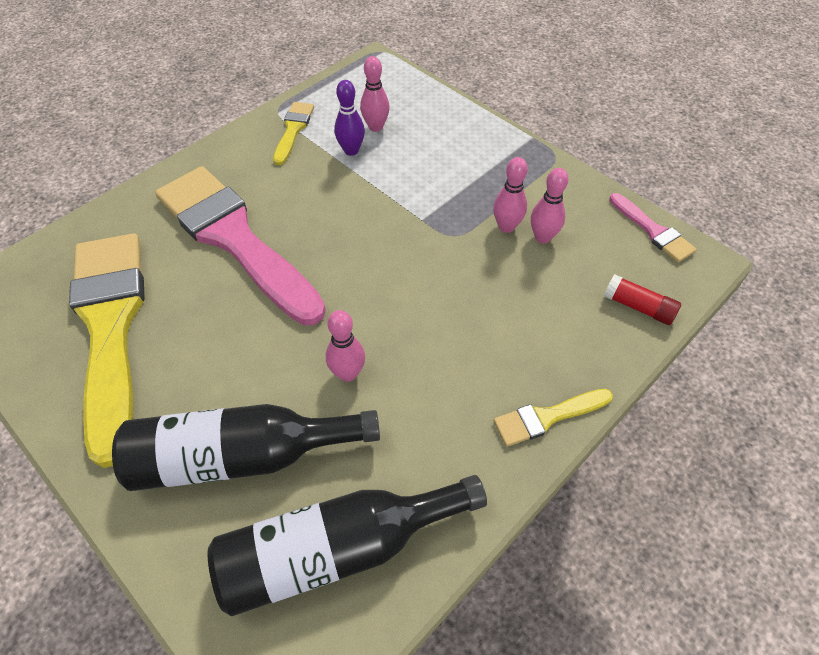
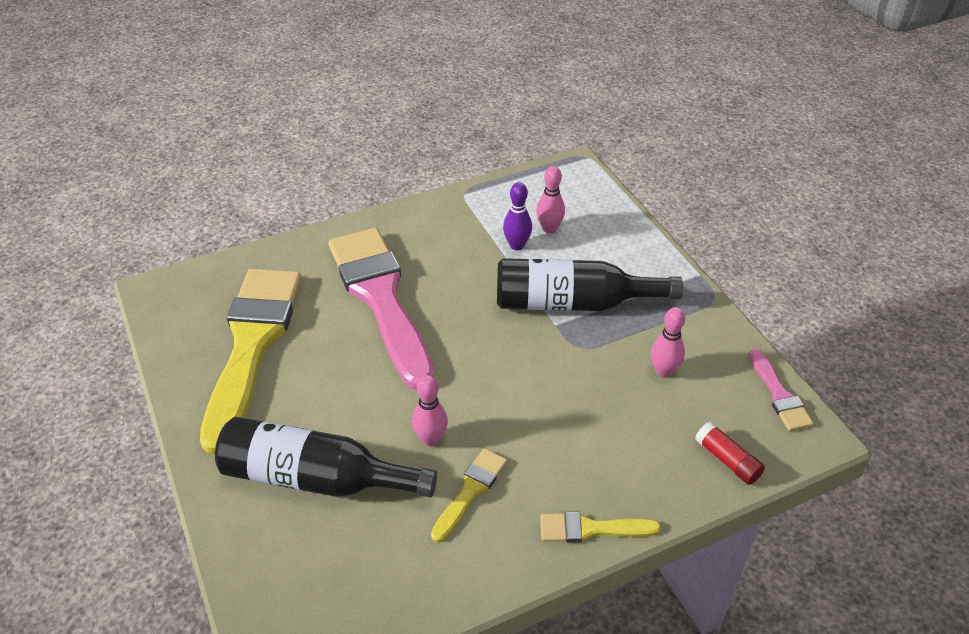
camera: 20 degrees right, 10 degrees down
black bottle [207,475,487,616] -> black bottle moved to [497,258,683,311]
yellow brush [273,102,314,165] -> yellow brush moved to [431,448,507,542]
pink bowling pin [493,157,528,233] -> none

